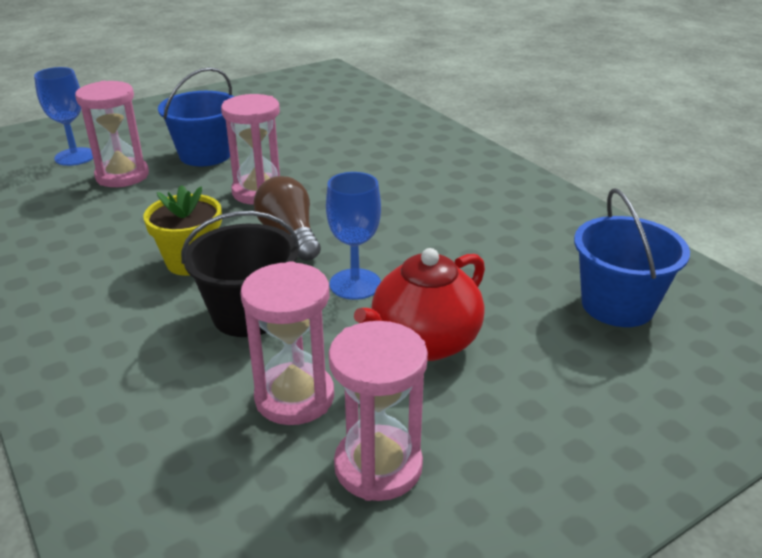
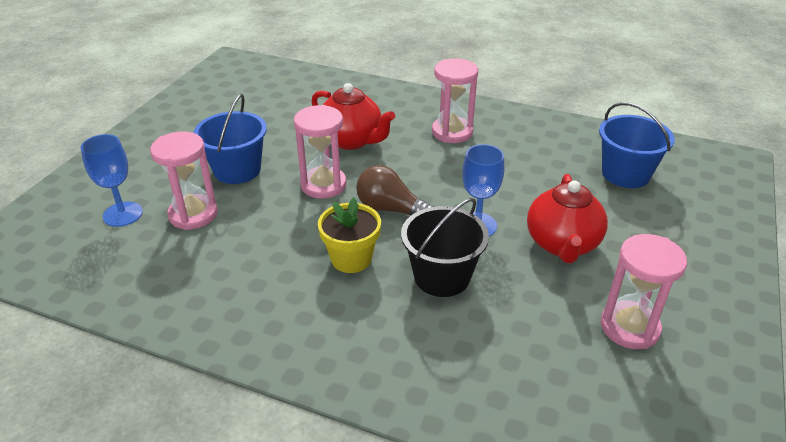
camera: 35 degrees left, 5 degrees up
pink hourglass [240,261,334,425] -> pink hourglass moved to [432,58,478,143]
none -> red teapot [311,83,395,150]

